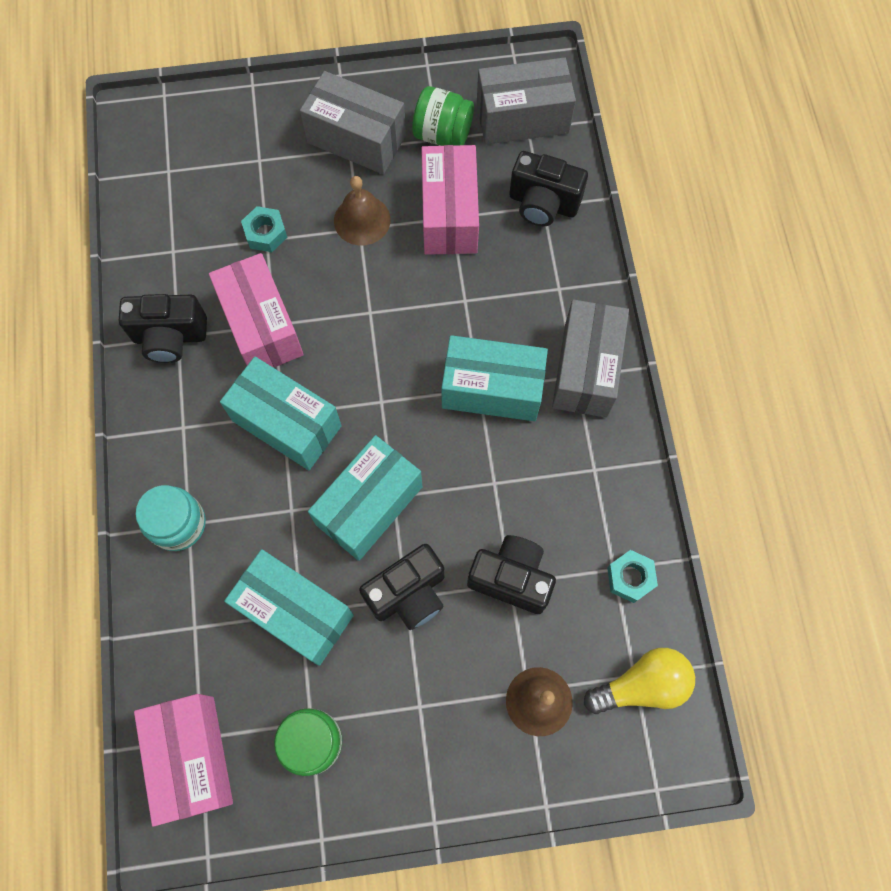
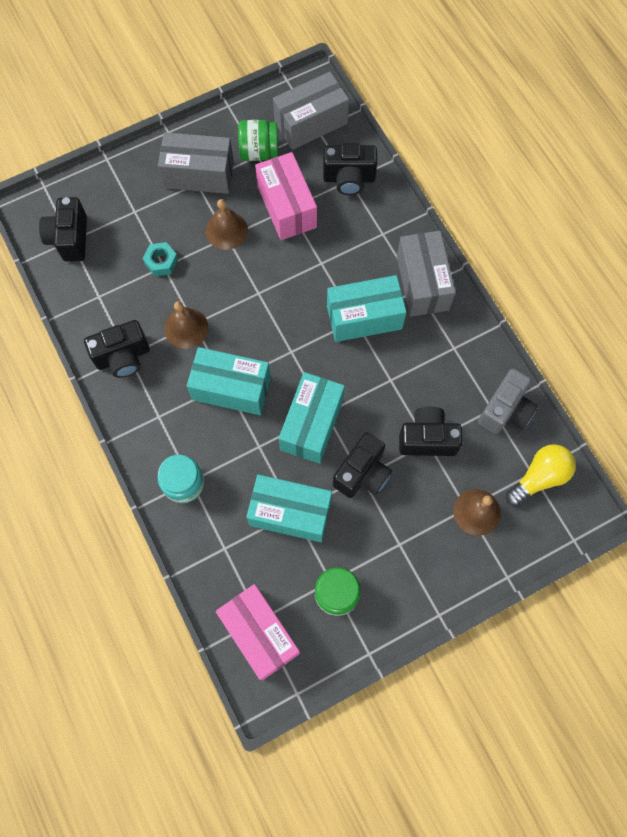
camera: 20 degrees left, 0 degrees up
pink box [209,253,304,368] -> brown bell [164,301,209,349]
turquoise nut [607,550,658,603] -> grey camera [478,369,538,434]
none -> black camera [39,197,87,261]

